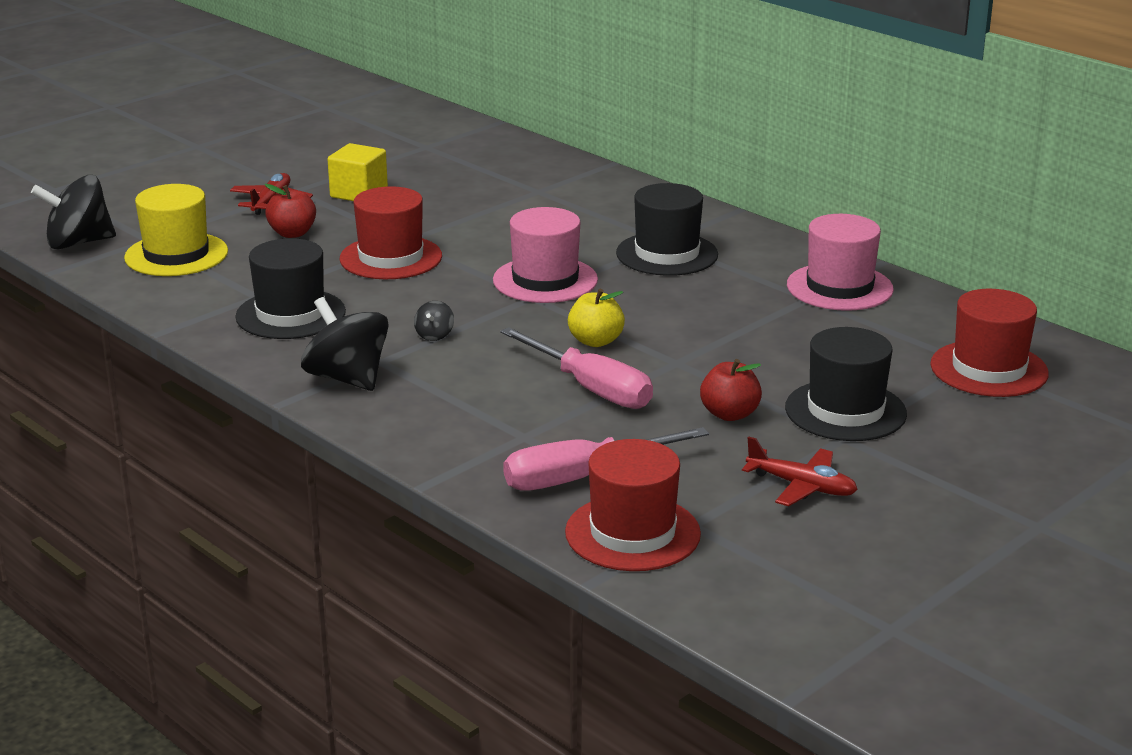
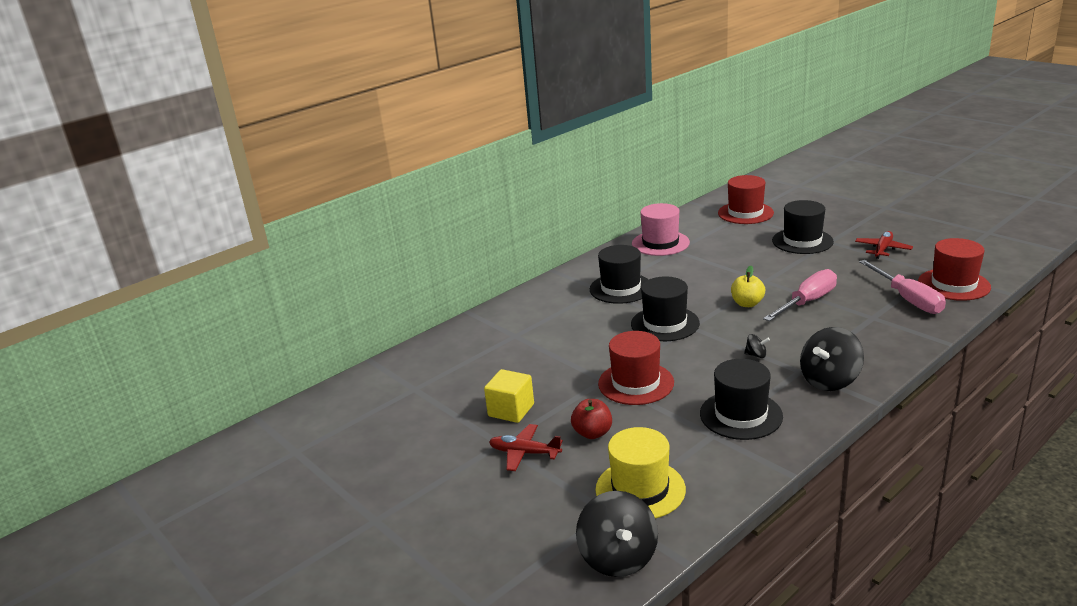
camera: 85 degrees left, 0 degrees up
pink hat [493,207,598,303] -> black hat [631,276,700,341]
red apple [700,359,762,421] -> none

